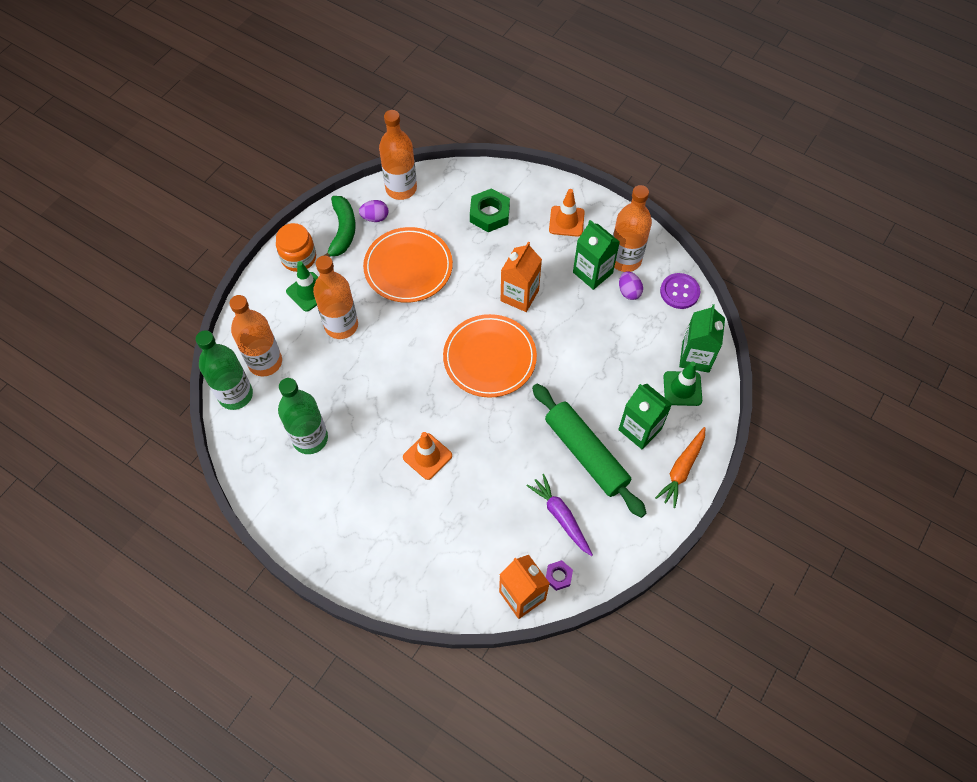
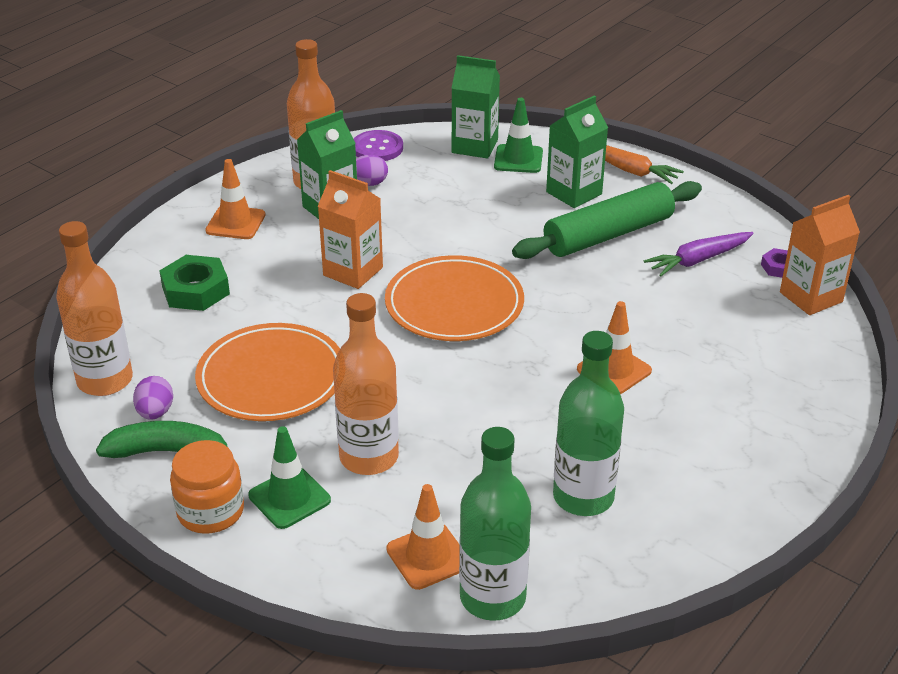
camera: 85 degrees left, 25 degrees down
orange bottle [230,295,282,376] -> orange traffic cone [386,484,460,590]

